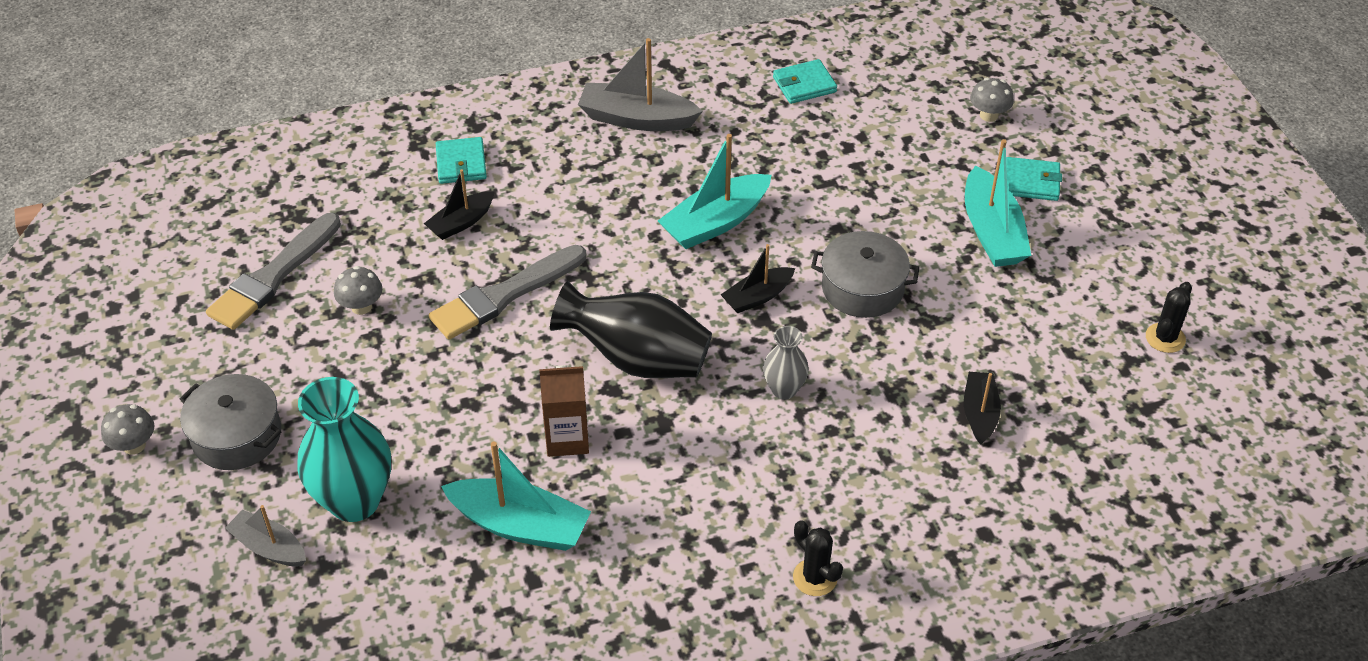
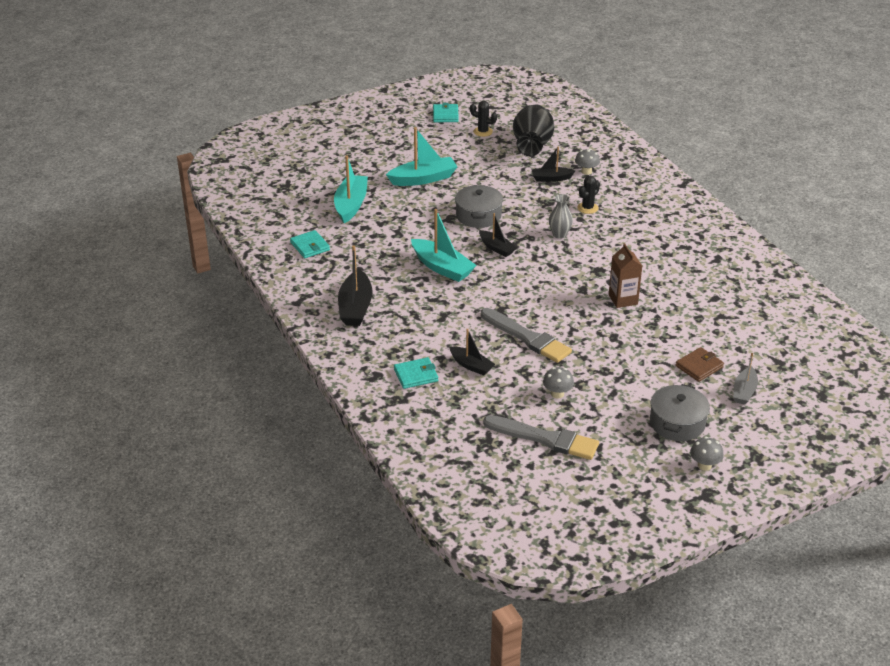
camera: 100 degrees left, 10 degrees down
turquoise vase [297,377,391,522] -> brown wallet [675,347,724,382]
turquoise boat [441,442,591,551] -> turquoise boat moved to [334,155,368,223]
black vase [550,281,712,378] -> black vase moved to [513,104,554,156]
grey boat [578,38,703,131] -> black boat [338,246,373,326]
black cactus [793,521,843,596] -> black cactus moved to [577,176,600,214]
grey mushroom [970,78,1014,122] -> grey mushroom moved to [575,149,600,175]
turquoise wallet [1006,157,1062,201] -> turquoise wallet moved to [433,103,459,122]

